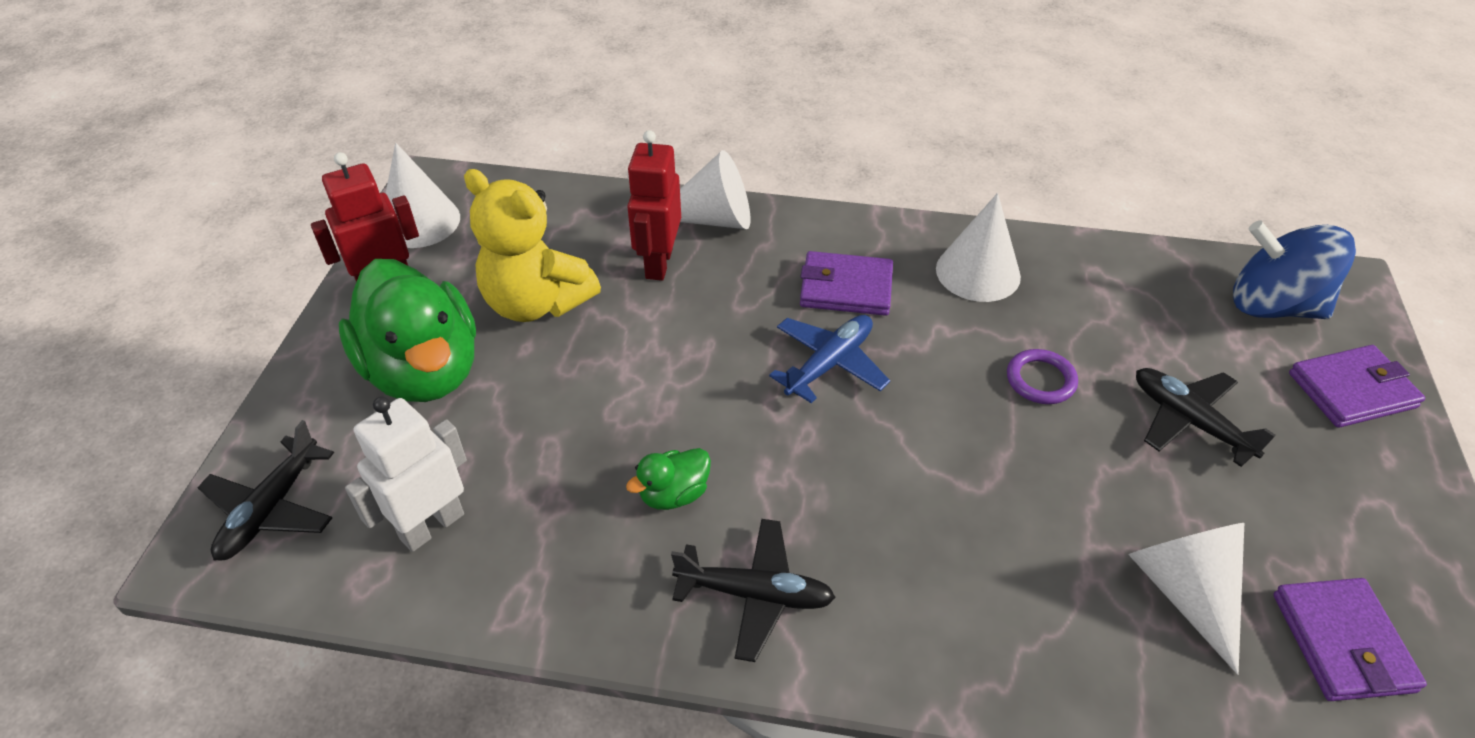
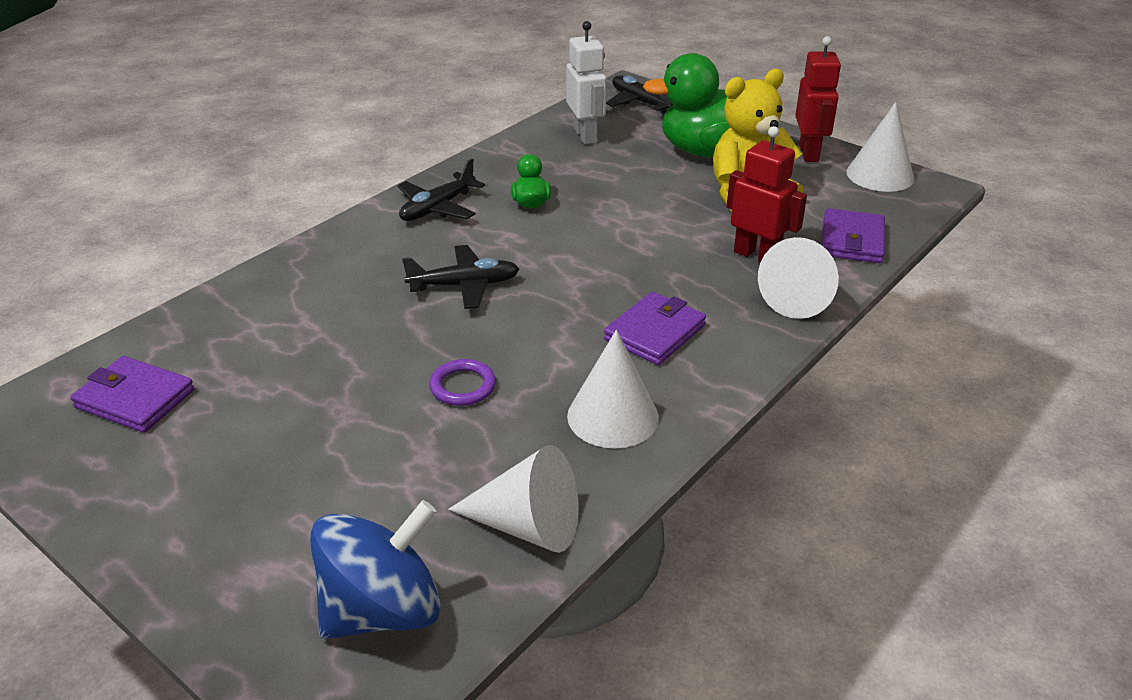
camera: 120 degrees right, 10 degrees down
blue plane [769,315,890,403] -> none
white cone [1129,523,1244,675] -> white cone moved to [448,445,579,553]
black plane [1136,368,1276,467] -> black plane moved to [402,245,519,309]
purple wallet [1289,345,1425,428] -> purple wallet moved to [821,208,885,263]

